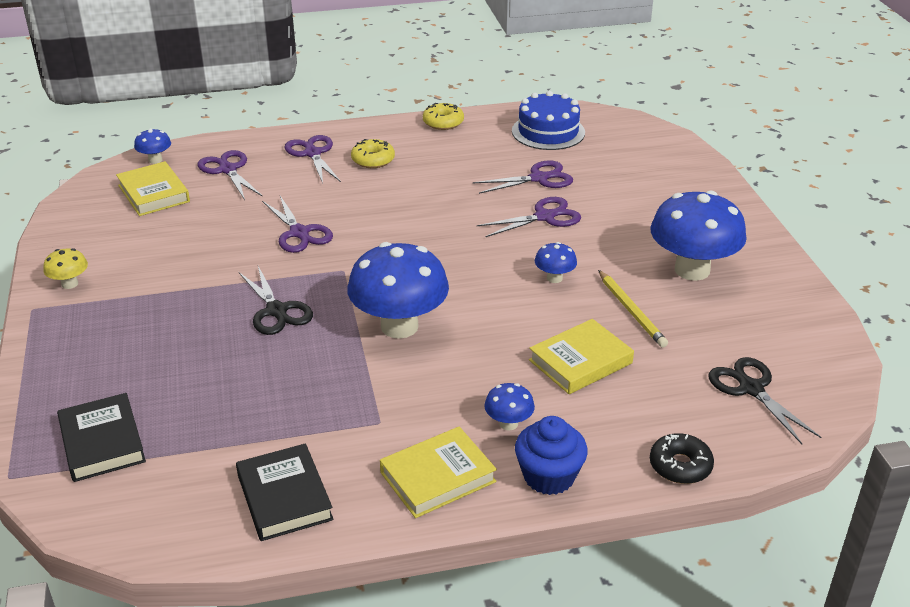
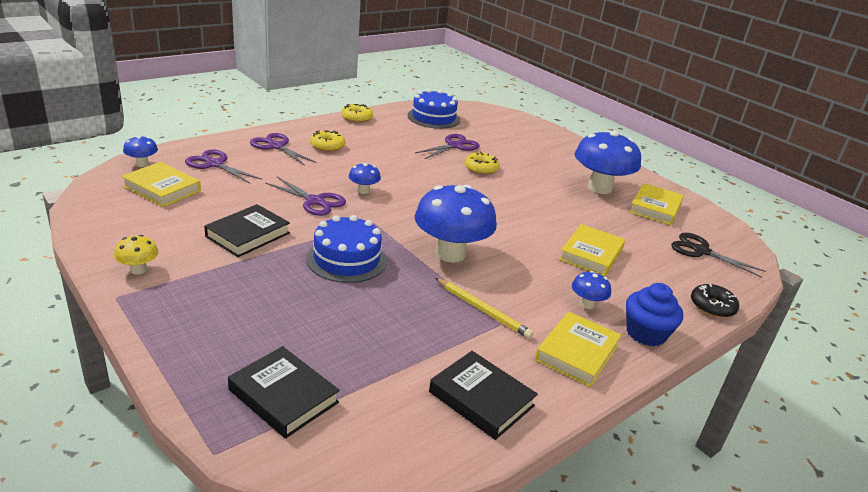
camera: 30 degrees left, 5 degrees down
black scissors [238,266,313,335] -> blue cake [306,215,387,283]
purple scissors [477,197,581,237] -> yellow donut [464,152,499,175]
blue mushroom [535,242,577,283] -> blue mushroom moved to [349,163,381,194]
yellow pencil [598,270,668,348] -> yellow pencil moved to [435,278,533,339]
none -> black book [204,204,290,257]
none -> yellow book [629,183,684,225]

